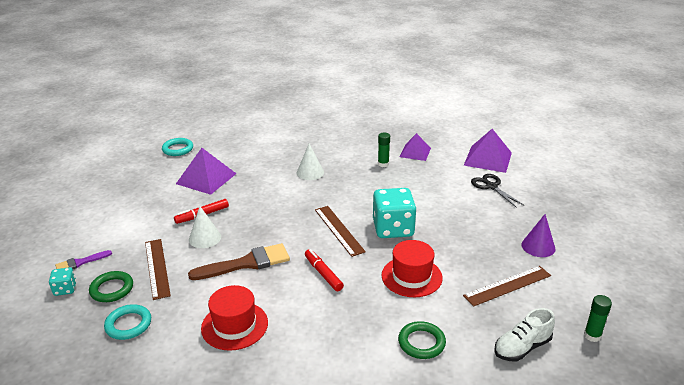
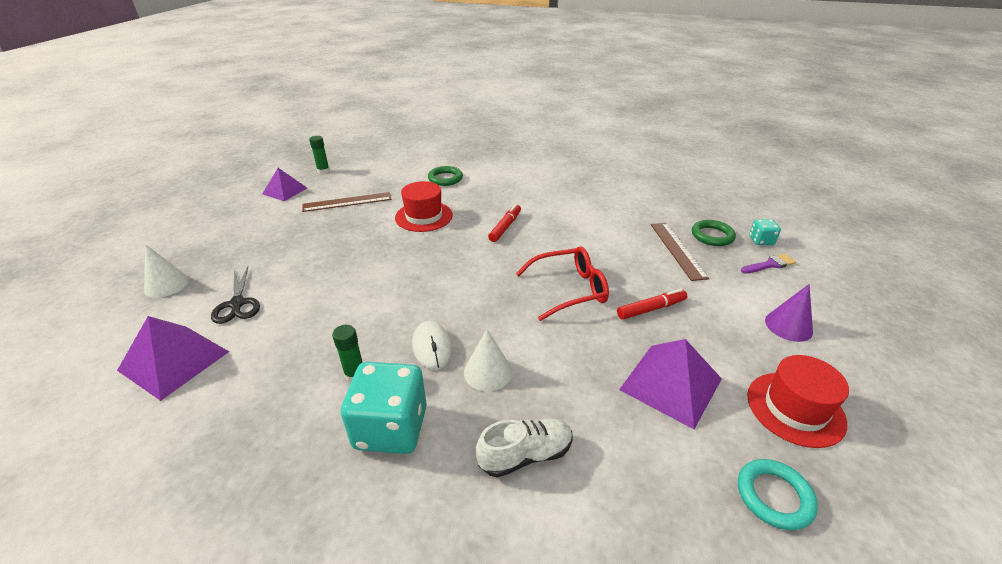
camera: 170 degrees left, 5 degrees up
turquoise ring [104,304,151,340] -> none
brown brush [188,243,290,280] -> none
white cone [189,206,221,248] -> white cone moved to [144,244,189,298]
red hat [201,285,268,351] -> red hat moved to [747,355,849,448]
red marker [305,249,344,291] -> red marker turned 135 degrees counterclockwise [488,204,521,242]
brown ruler [315,206,366,257] -> none
turquoise dice [373,188,416,238] -> turquoise dice moved to [341,362,427,454]
purple pyramid [400,133,431,161] -> purple pyramid moved to [262,168,307,201]
white shoe [494,308,555,361] -> white shoe moved to [476,419,573,477]
purple cone [521,214,556,257] -> purple cone moved to [765,284,813,342]
none -> white mouse [412,321,452,370]
none -> red glasses [516,246,609,321]

